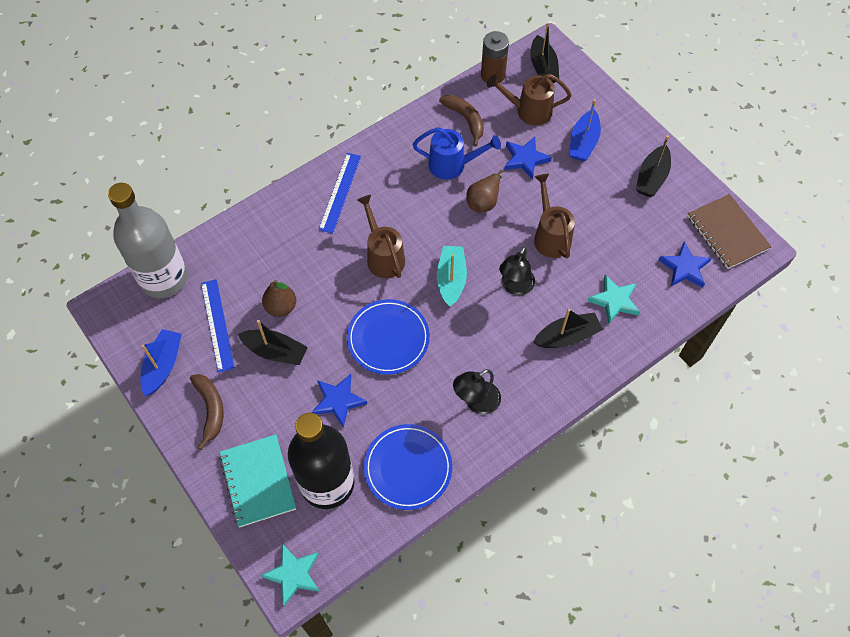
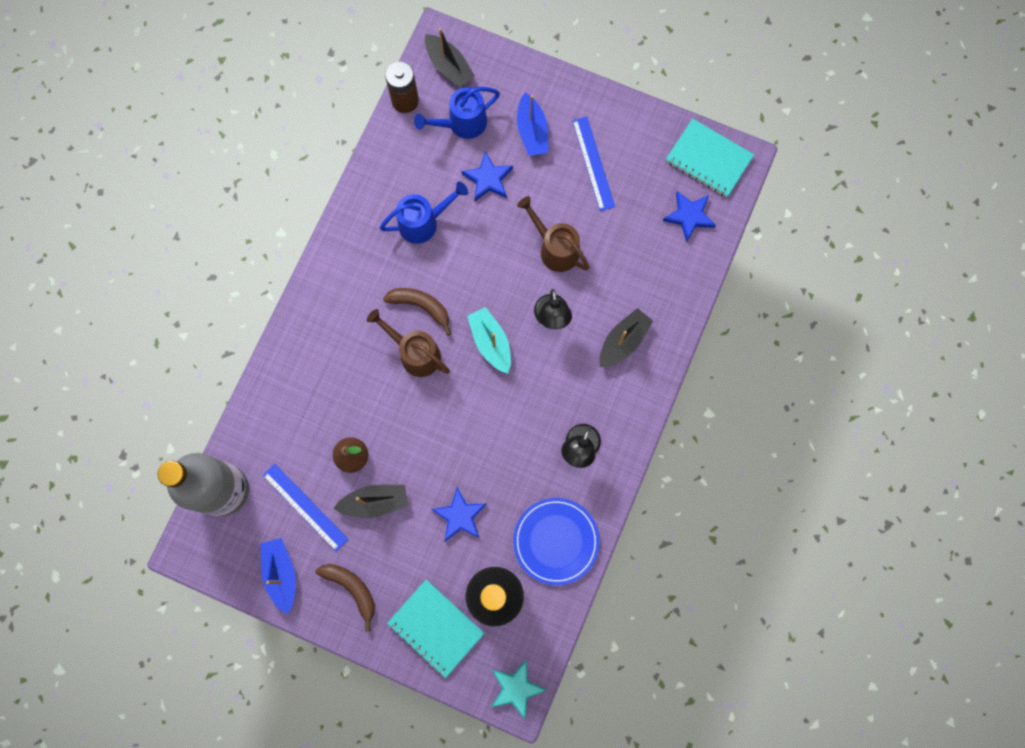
camera: 30 degrees left, 15 degrees up
blue ruler [318,153,361,233] -> blue ruler moved to [572,117,615,211]
blue plate [347,299,430,375] -> none
brown banana [439,95,484,146] -> brown banana moved to [383,288,451,336]
brown pear [466,170,503,213] -> none
brown watering can [487,74,572,126] -> blue watering can [414,87,500,139]
turquoise star [587,275,640,325] -> none
black boat [636,135,671,197] -> none
brown notebook [688,194,772,269] -> turquoise notebook [666,119,754,197]

